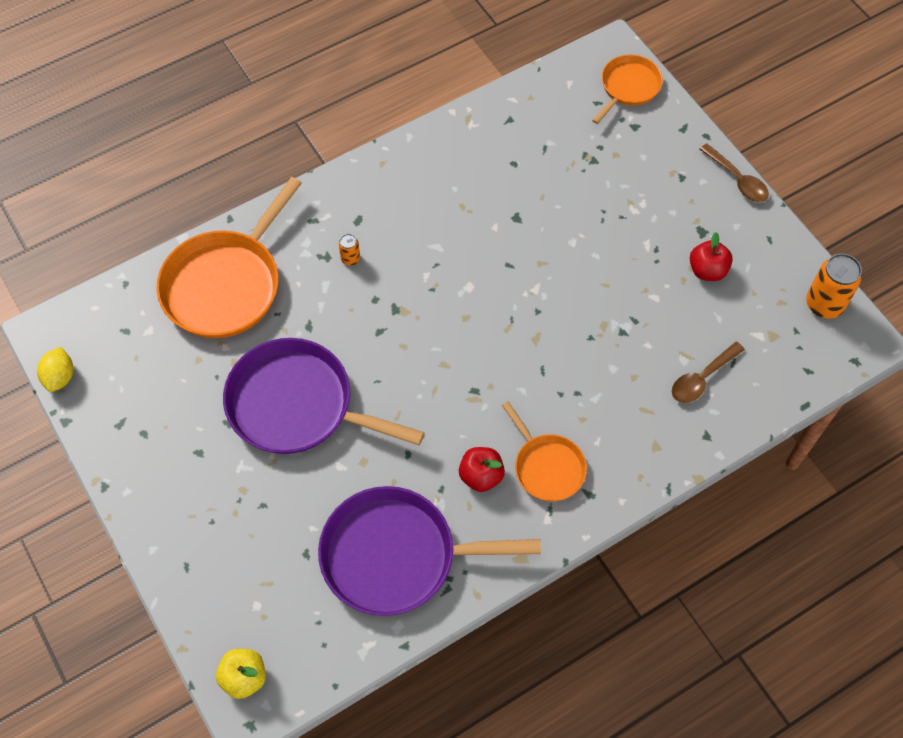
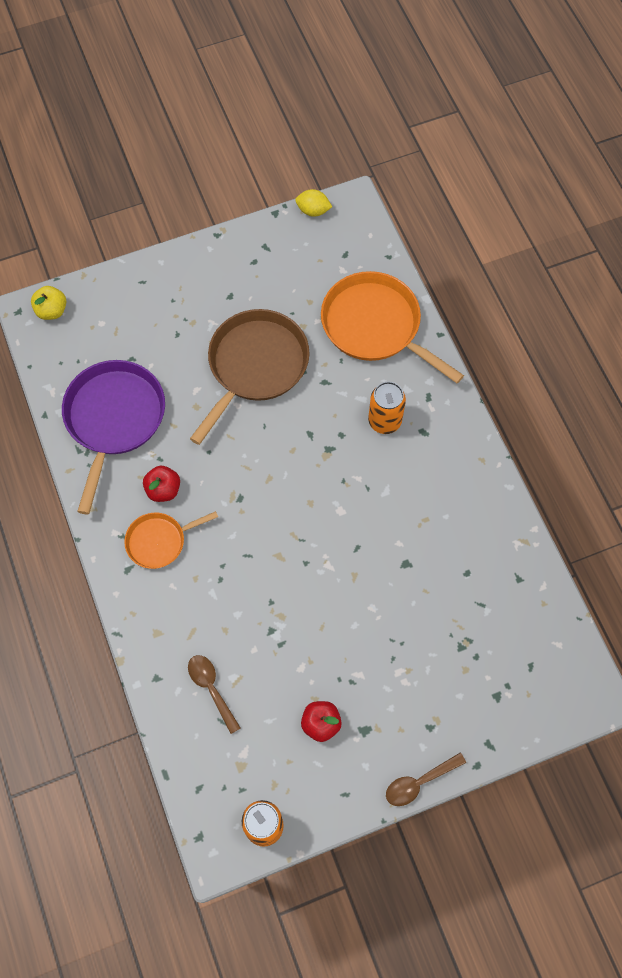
camera: 100 degrees right, 5 degrees up
purple pan [223,338,425,454] -> brown pan [190,309,309,445]
orange can [339,234,360,266] -> orange can [368,382,406,434], size x2.02
orange pan [592,55,663,124] -> none

